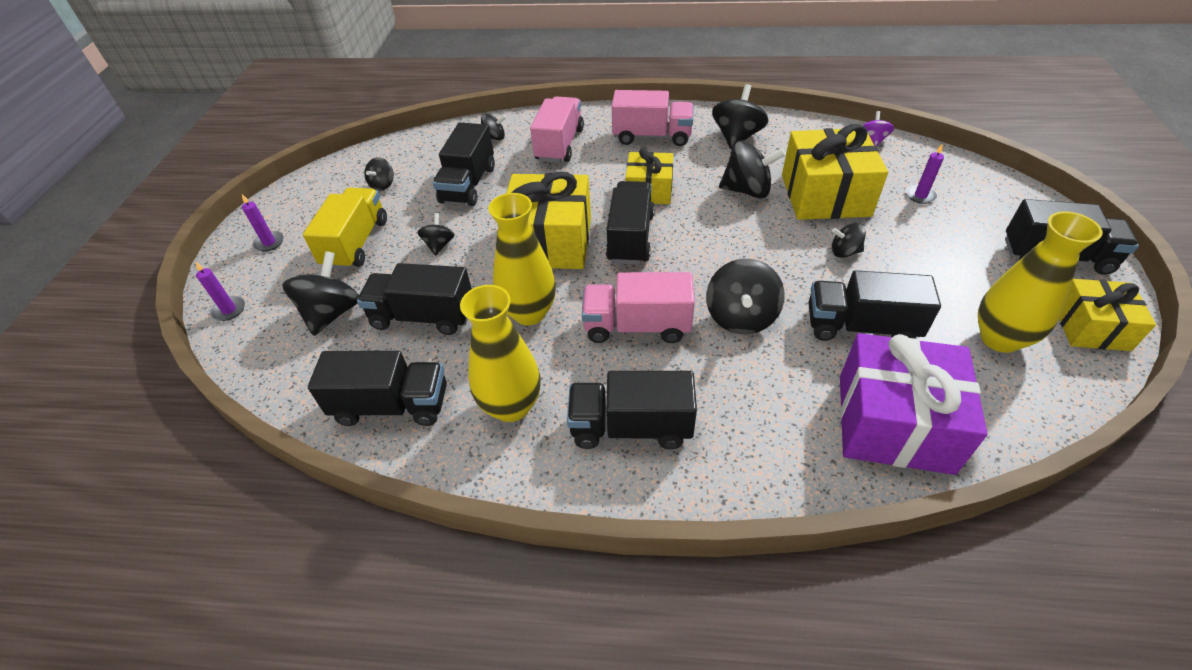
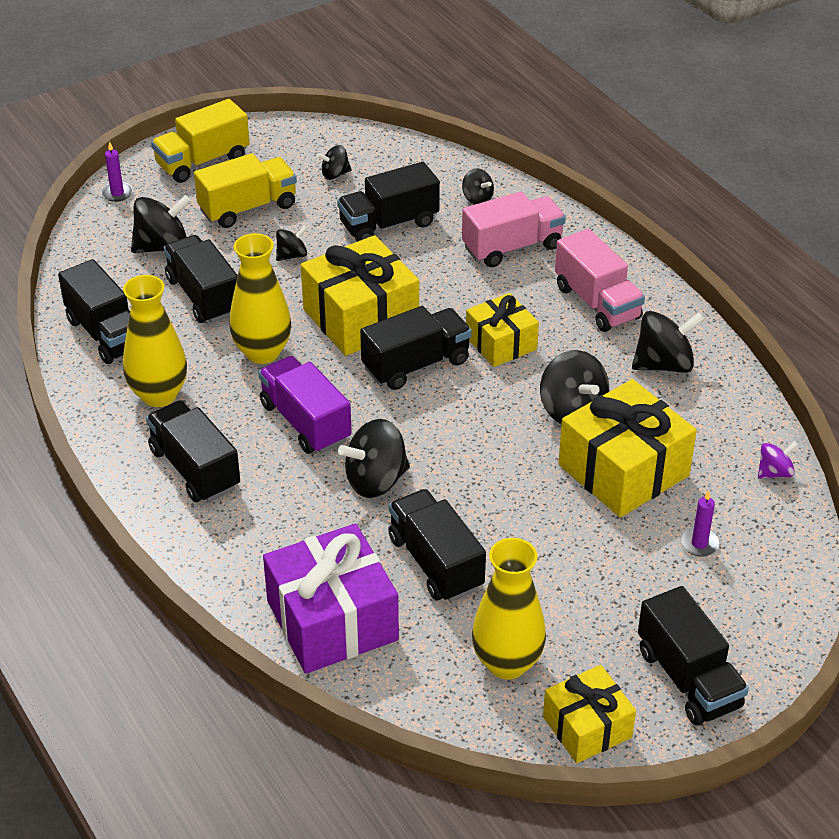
camera: 50 degrees right, 5 degrees down
purple candle [242,194,284,252] -> yellow truck [151,99,250,183]
pink truck [582,272,695,343] -> purple truck [258,356,352,454]
black spinning top [832,223,866,258] -> none

